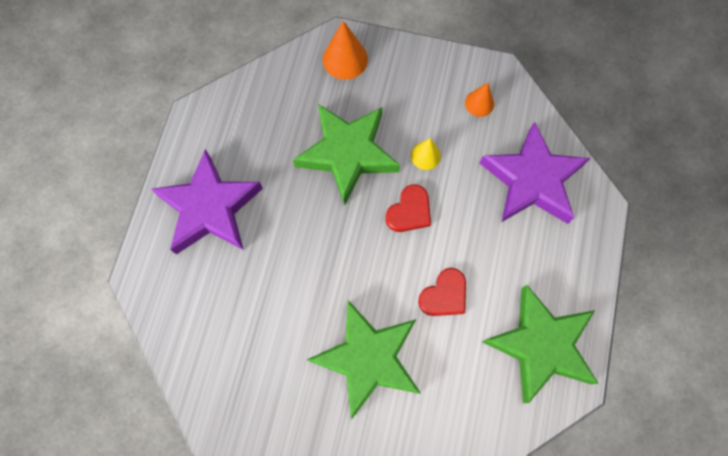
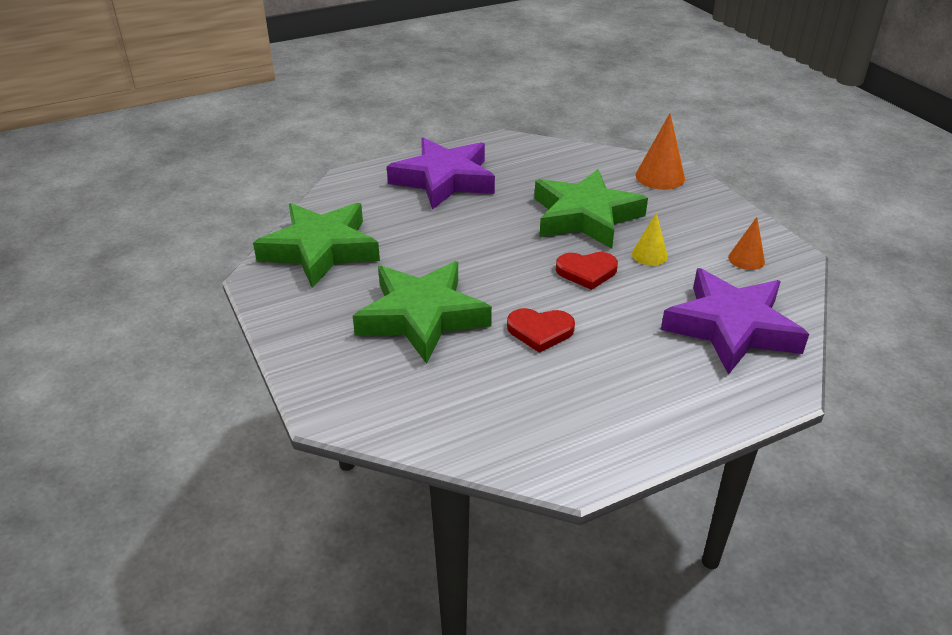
camera: 50 degrees right, 35 degrees down
green star [482,285,599,403] -> green star moved to [253,203,380,288]

